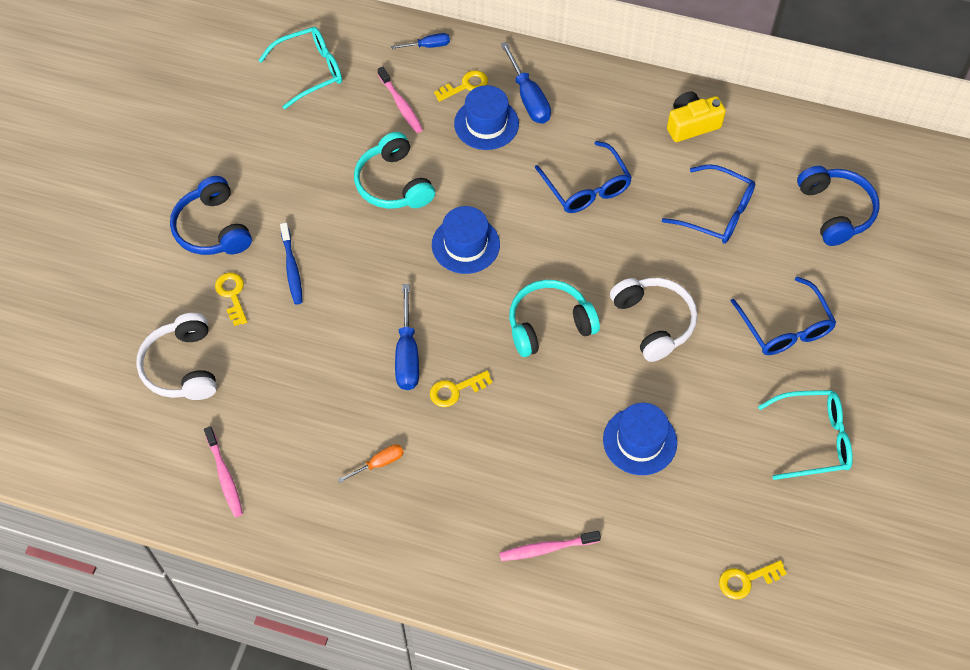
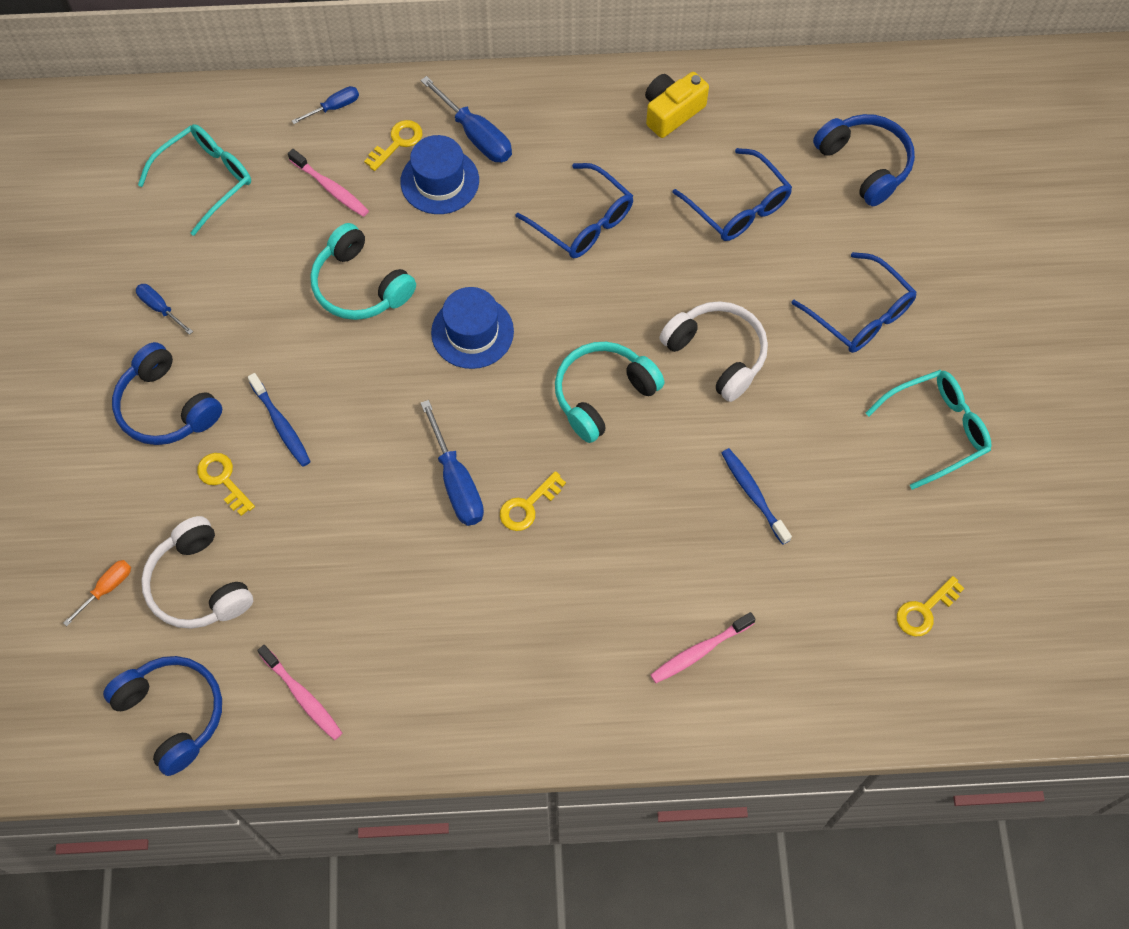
camera: 20 degrees left, 5 degrees up
orange screwdriver [338,444,404,483] -> orange screwdriver moved to [63,560,131,626]
blue hat [603,403,677,475] -> blue toothbrush [721,448,792,545]
blue glasses [662,164,755,244] -> blue glasses turned 45 degrees clockwise [672,148,792,241]
none -> blue headphones [103,656,222,776]
none -> blue screwdriver [136,284,193,335]

